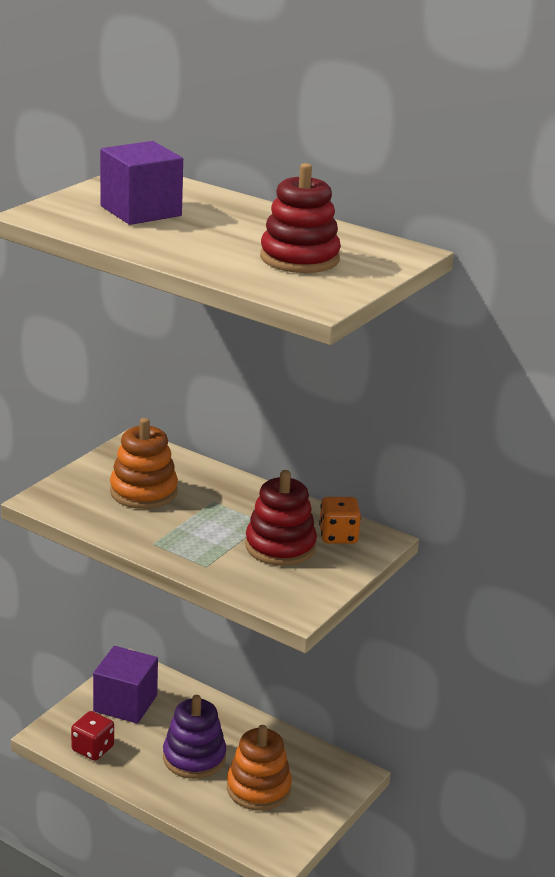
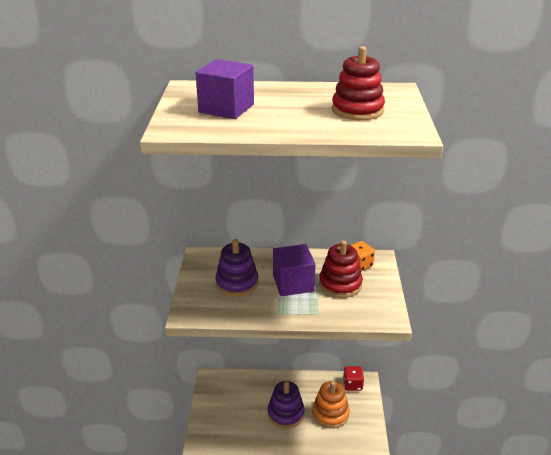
camera: 30 degrees left, 5 degrees up
red dice [71,711,114,761] -> red dice moved to [343,366,364,391]
purple cube [93,646,158,724] -> purple cube moved to [273,244,316,296]
orange stacking toy [110,418,178,509] -> purple stacking toy [215,239,258,296]

